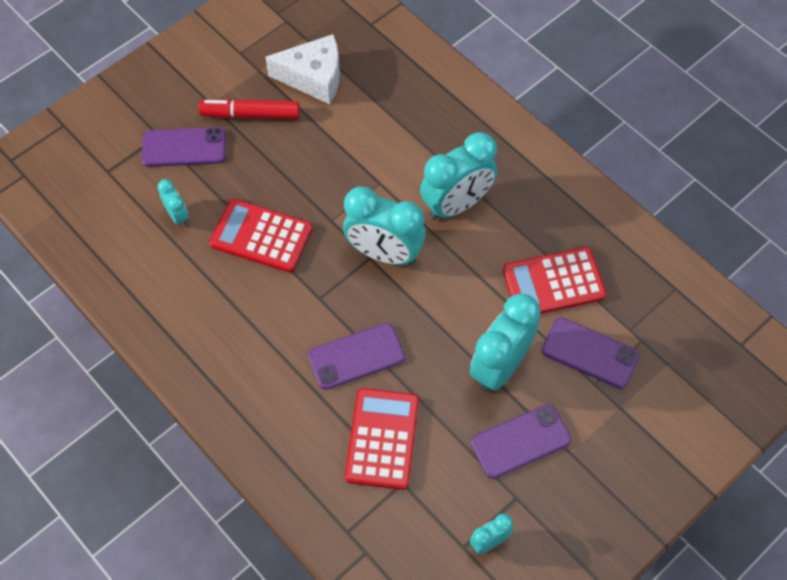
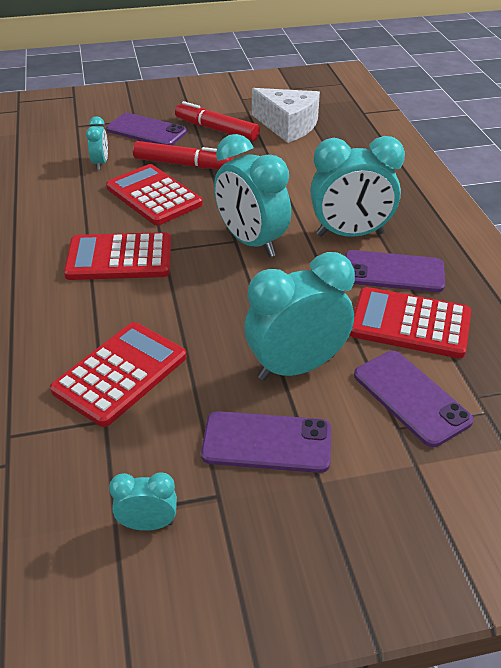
camera: 30 degrees right, 20 degrees down
purple phone [308,323,405,390] -> purple phone moved to [345,250,445,292]
none -> red calculator [64,232,171,280]
none -> red marker [133,141,232,169]

